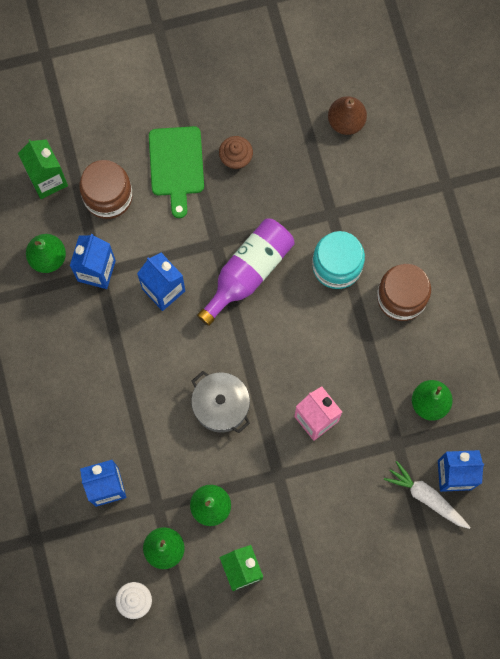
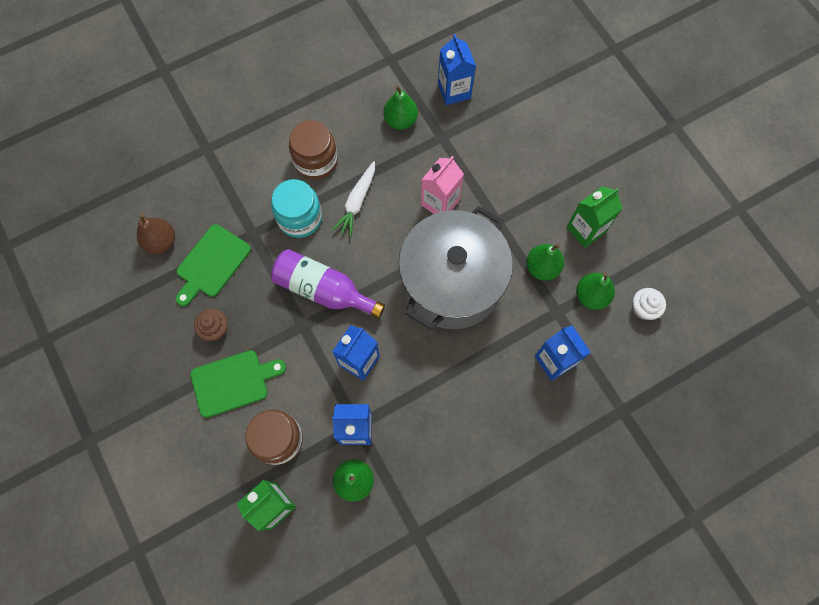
camera: 105 degrees left, 5 degrees down
grey pot [191,371,250,433] -> grey pot [399,206,513,330], size x2.01
white carrot [384,461,471,529] -> white carrot moved to [332,161,375,237]
none -> green cutting board [175,224,251,306]

